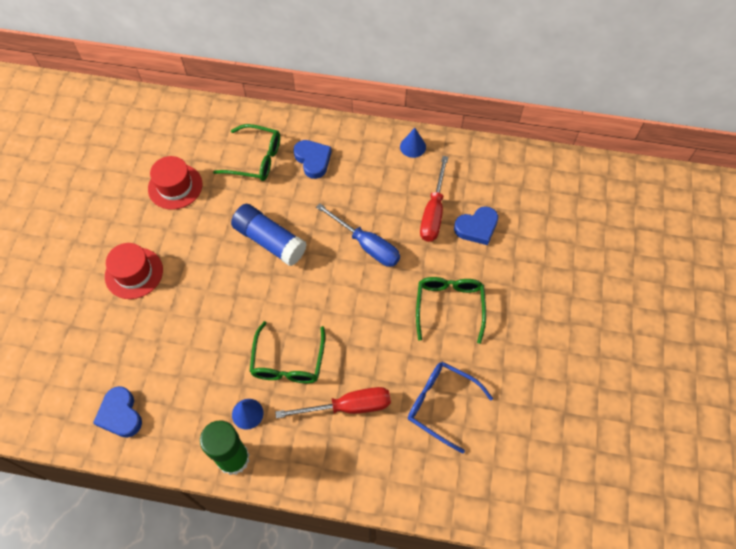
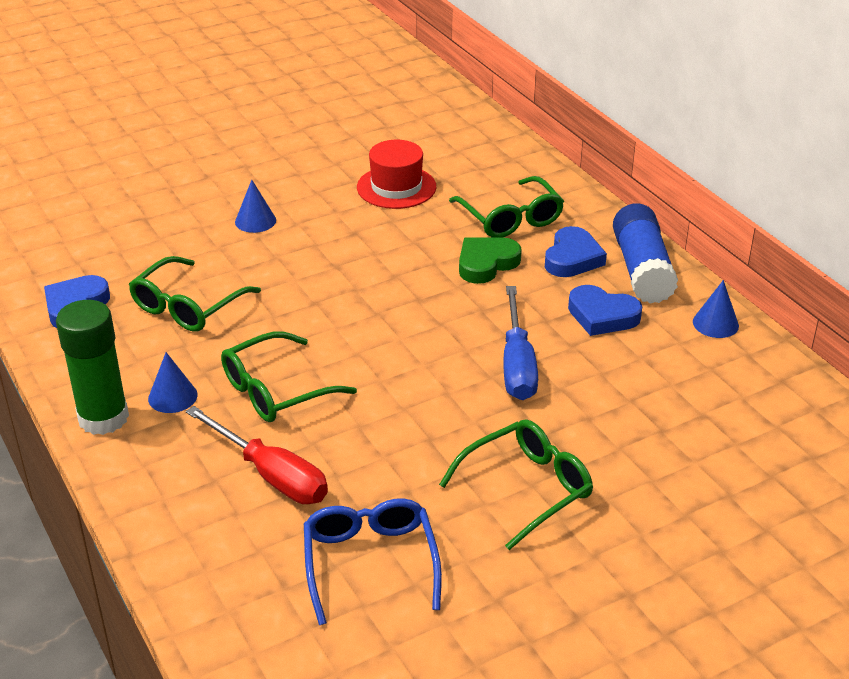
camera: 50 degrees right, 25 degrees down
red hat [105,243,163,299] -> blue cone [235,180,276,233]
blue glue stick [231,204,307,266] -> blue glue stick moved to [613,203,678,304]
red screwdriver [420,156,448,242] -> none
blue heart [454,206,498,245] -> blue heart moved to [568,285,642,336]
none -> green glasses [129,256,261,332]
none -> green heart [459,237,522,284]

